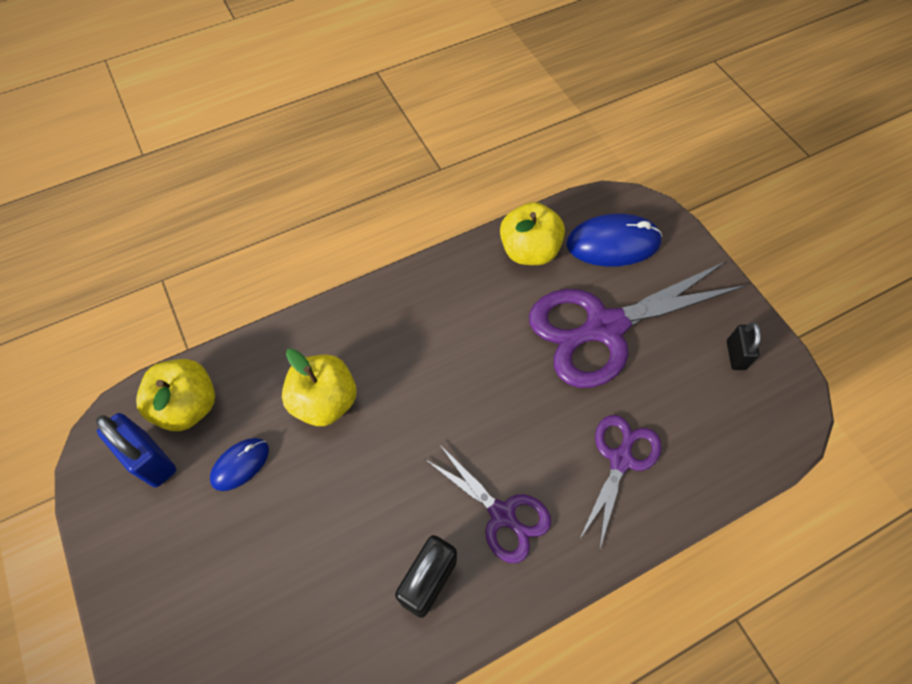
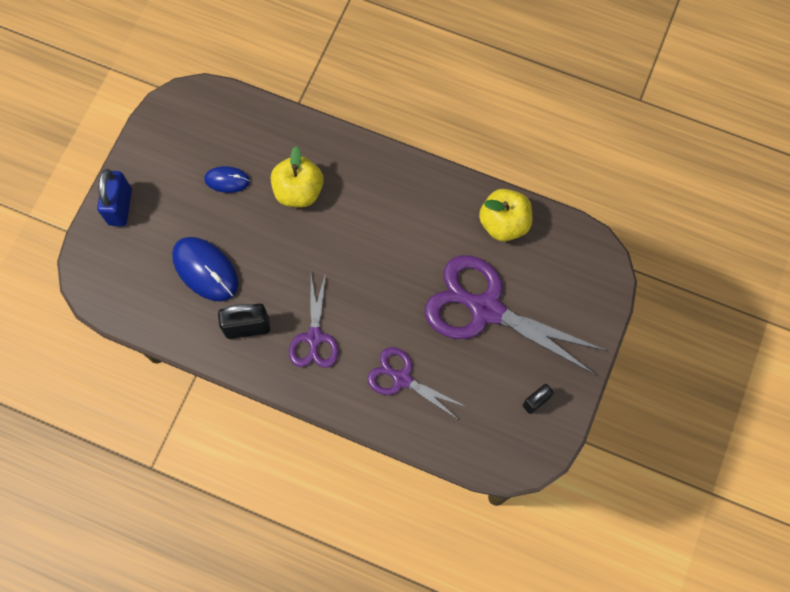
camera: 50 degrees right, 10 degrees up
blue padlock [96,413,176,487] -> blue padlock moved to [97,169,132,227]
yellow apple [136,359,215,431] -> none
blue mouse [566,214,662,267] -> blue mouse moved to [172,237,238,302]
purple scissors [579,415,662,551] -> purple scissors turned 135 degrees counterclockwise [367,347,466,420]

